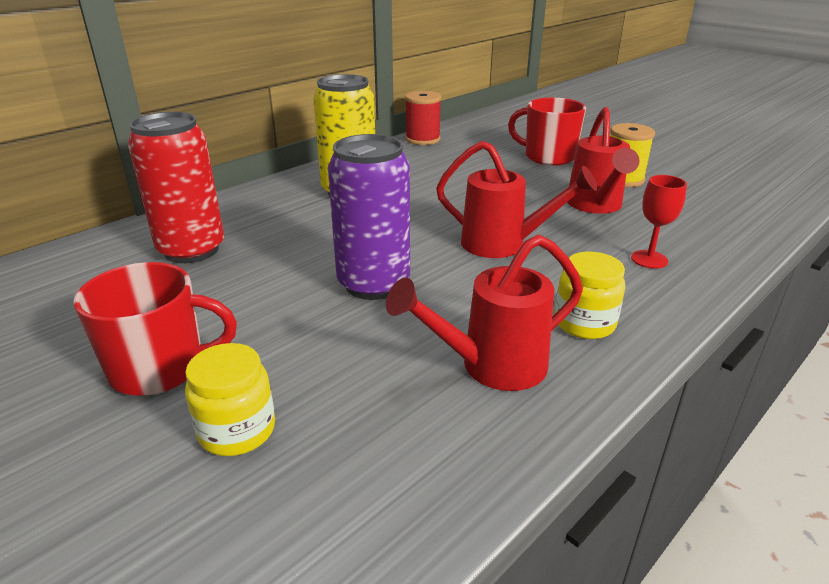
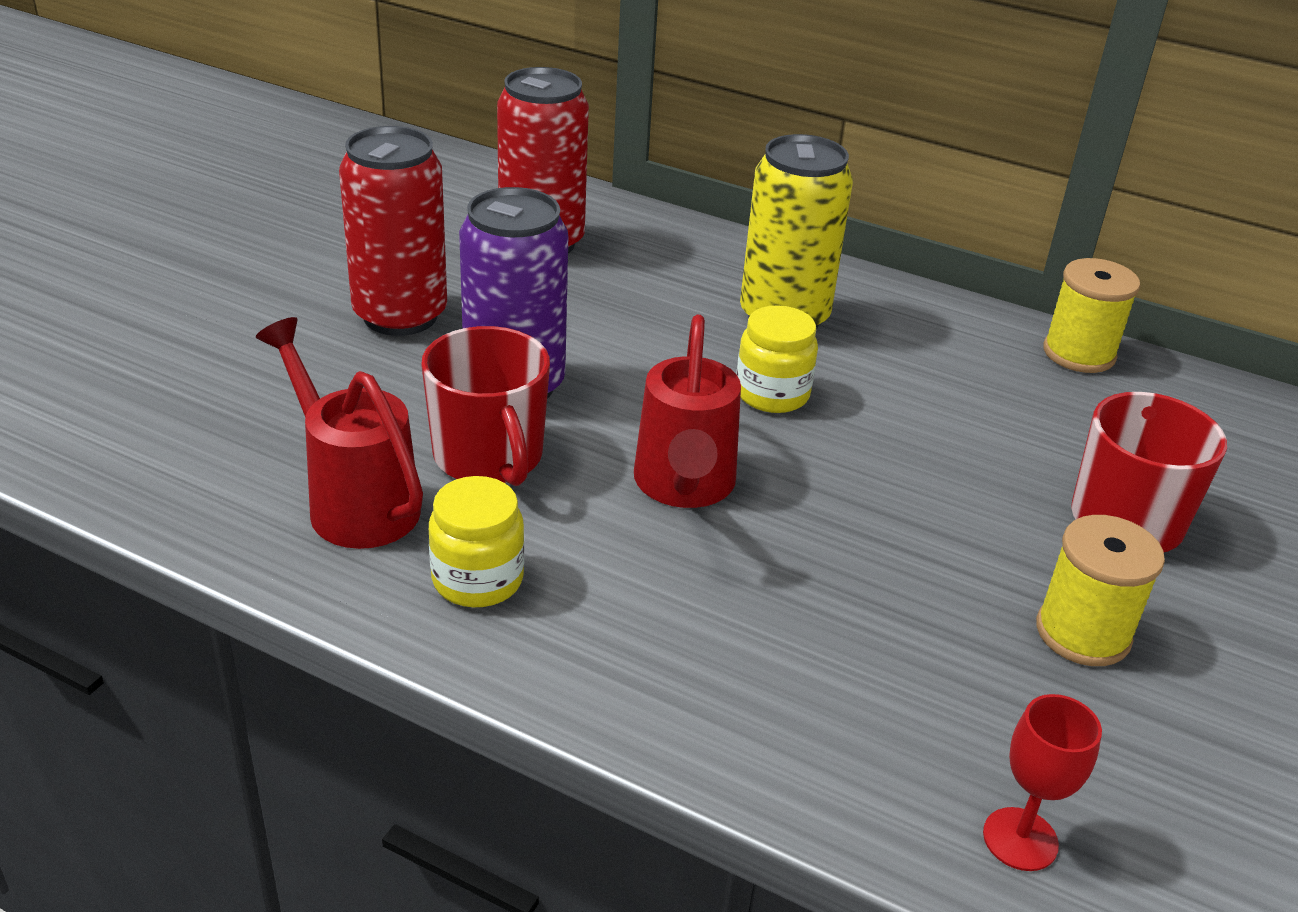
camera: 70 degrees right, 5 degrees up
red mug [74,262,237,396] -> red mug moved to [421,326,550,486]
yellow jar [185,343,275,456] -> yellow jar moved to [736,305,818,413]
red spool [405,91,442,145] -> yellow spool [1043,258,1140,373]
red watering can [567,107,639,214] -> none
red goblet [631,175,687,269] -> red goblet moved to [983,694,1102,871]
none -> red can [339,126,447,336]

